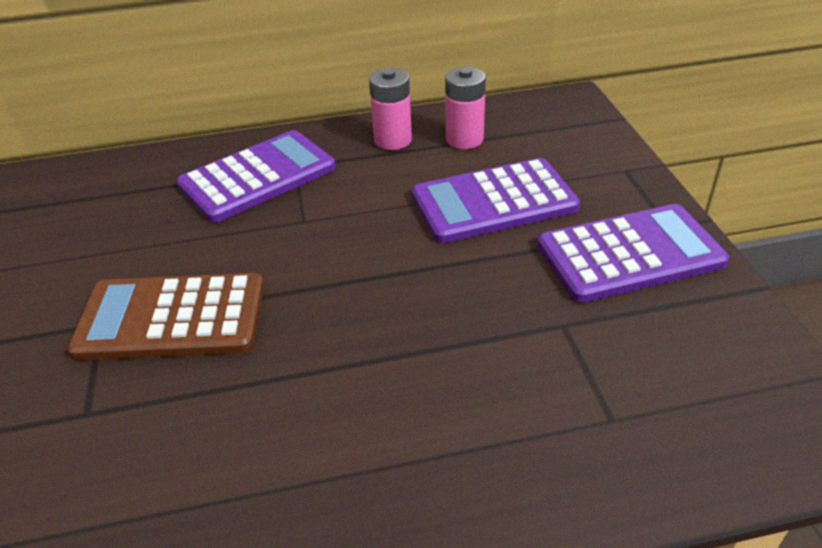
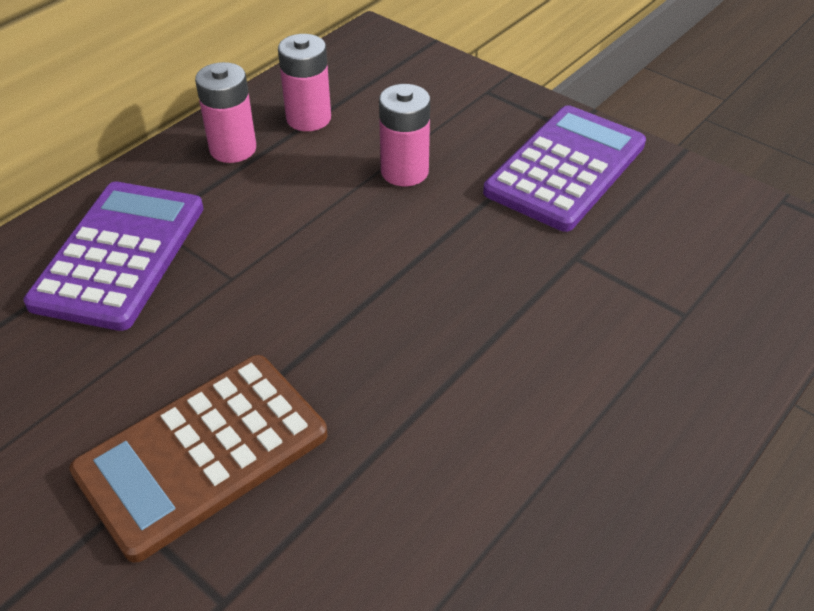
camera: 40 degrees left, 5 degrees up
purple calculator [411,158,580,243] -> pink battery [379,84,430,186]

